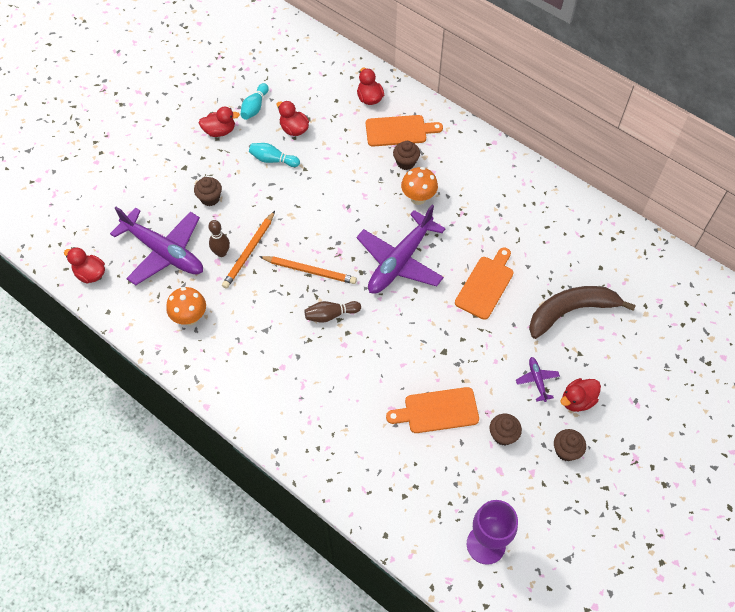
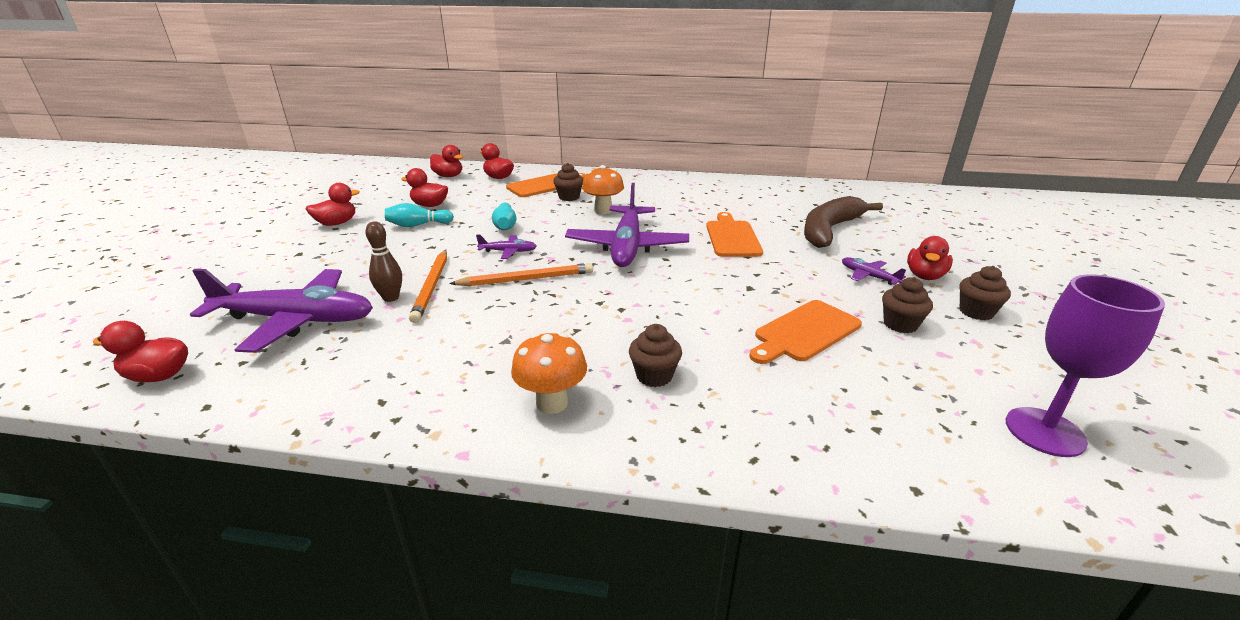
camera: 30 degrees left, 30 degrees down
orange mushroom [166,287,206,325] -> orange mushroom moved to [511,333,587,414]
brown cupcake [194,177,222,206] -> brown cupcake moved to [629,324,682,387]
turquoise bowling pin [240,83,269,120] -> turquoise bowling pin moved to [492,203,516,230]
brown bowling pin [304,301,361,323] -> none
none -> red duck [430,145,463,177]
none -> purple plane [476,235,537,259]

